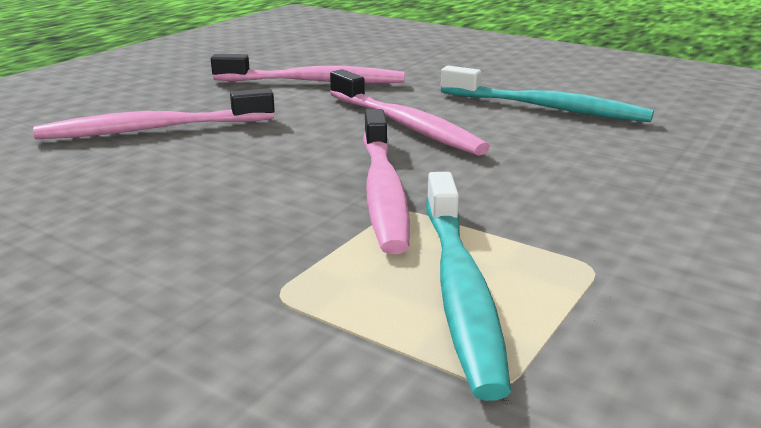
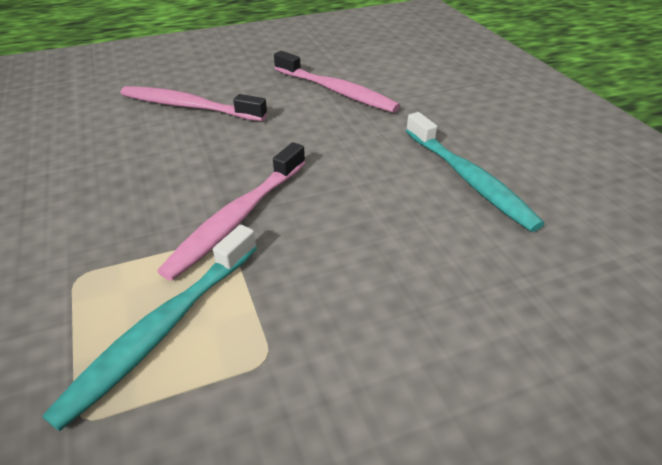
camera: 35 degrees right, 15 degrees up
pink toothbrush [330,69,490,156] -> none

